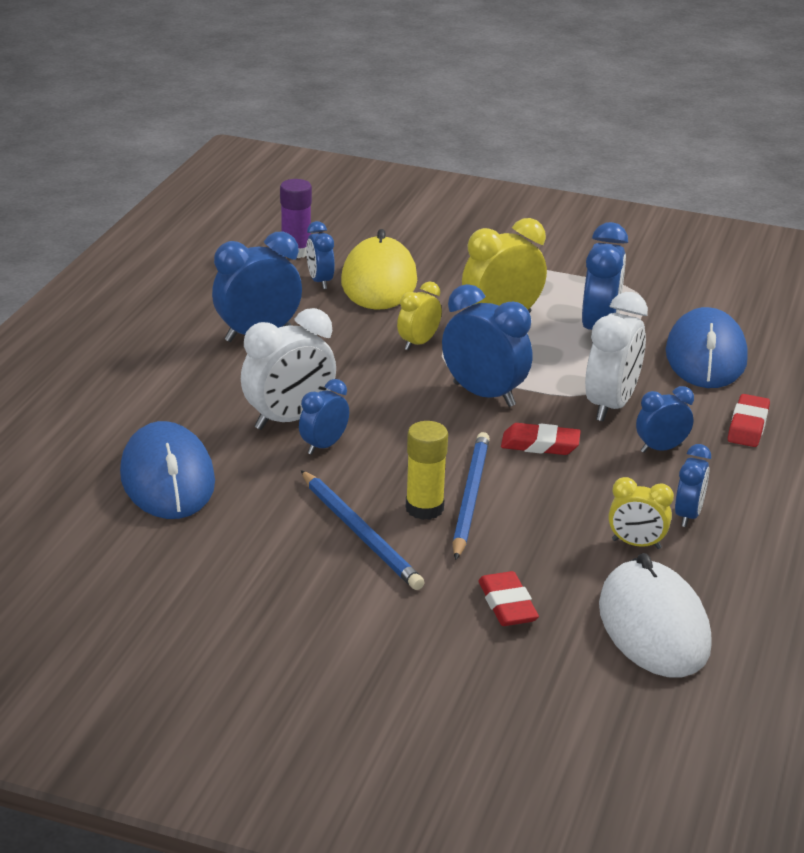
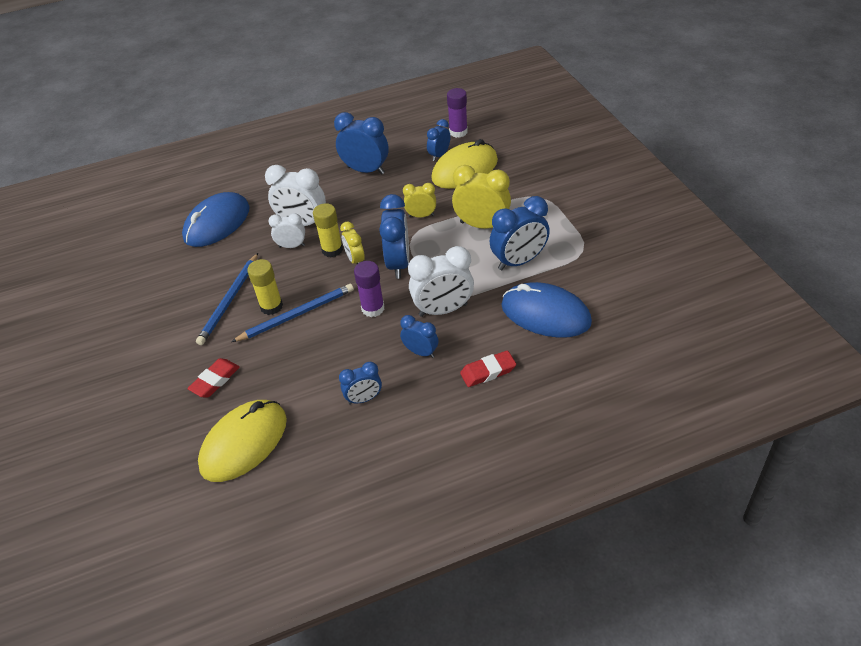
camera: 55 degrees right, 15 degrees up
blue clock [299,379,349,455] -> white clock [269,213,305,248]
red eraser [501,423,581,455] -> purple glue stick [354,261,385,317]
white mouse [599,553,712,678] -> yellow mouse [198,400,287,482]
yellow clock [609,477,674,549] -> yellow clock moved to [340,222,365,264]
blue mouse [665,307,748,388] -> blue mouse turned 60 degrees clockwise [501,282,592,338]
none -> yellow glue stick [313,203,343,257]

